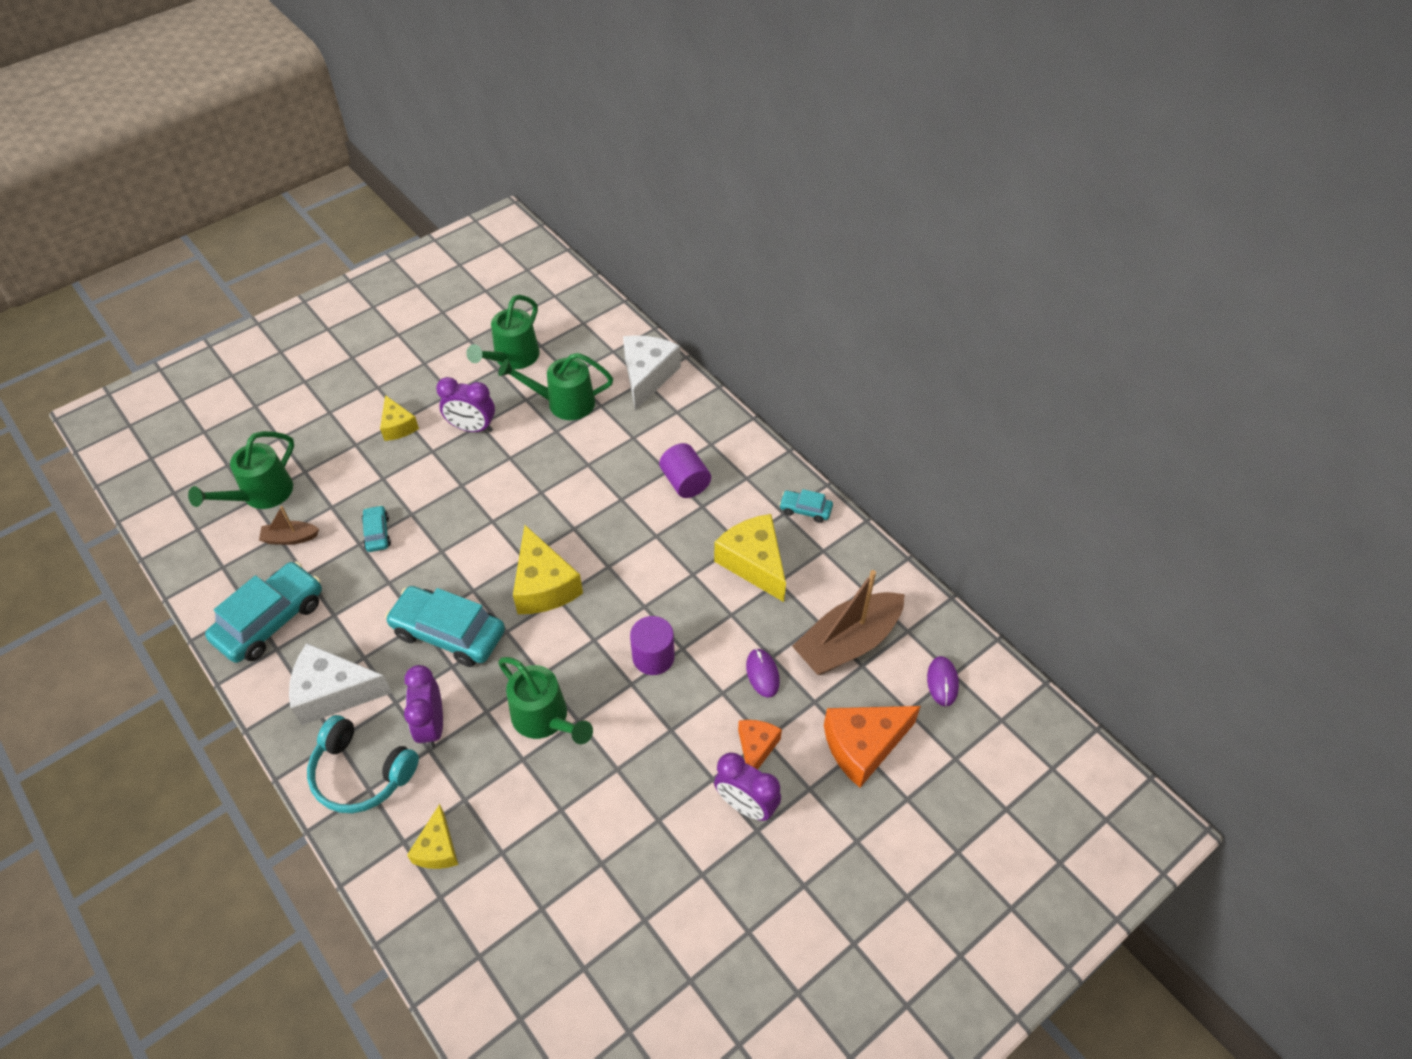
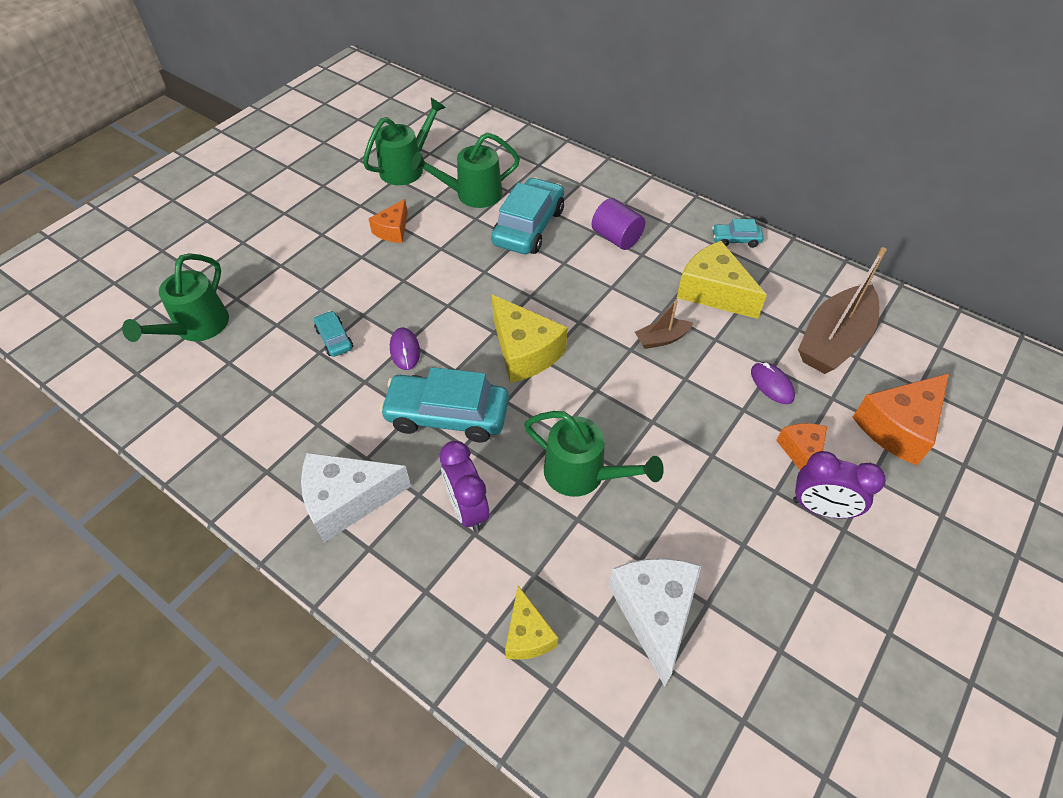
camera: 15 degrees left, 0 degrees up
turquoise car [205,561,322,663] -> turquoise car moved to [491,177,564,254]
brown boat [259,506,319,545] -> brown boat moved to [635,300,693,349]
turquoise headphones [307,715,419,813] -> none
yellow cheese [380,395,419,441] -> none
purple clock [436,377,495,432] -> orange cheese [368,199,408,243]
green watering can [466,295,540,369] -> green watering can turned 150 degrees counterclockwise [363,98,446,185]
white cheese [623,335,681,411] -> white cheese moved to [608,558,701,687]
purple cylinder [630,616,675,675] -> none
purple mouse [927,656,959,707] -> purple mouse moved to [390,328,420,370]

